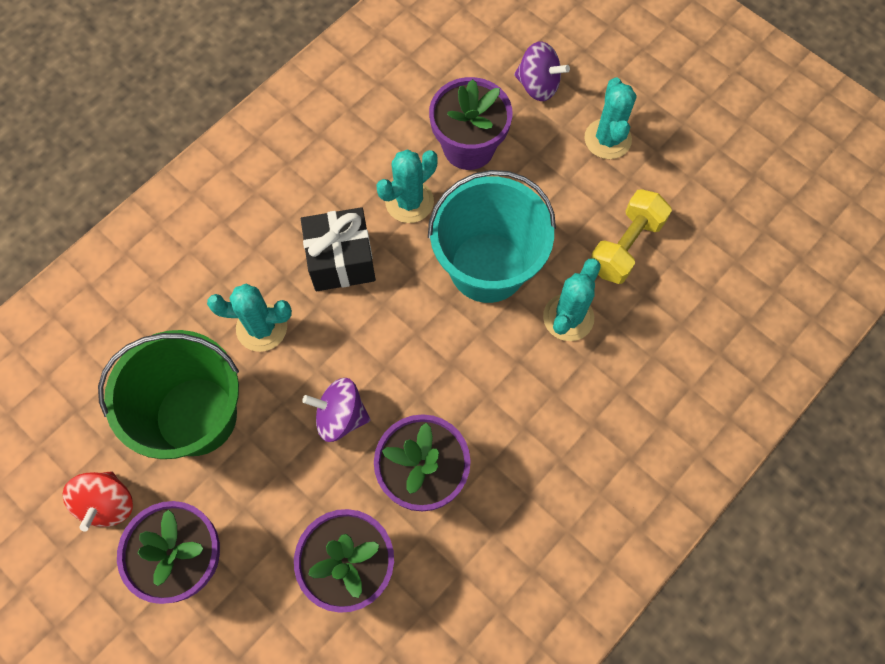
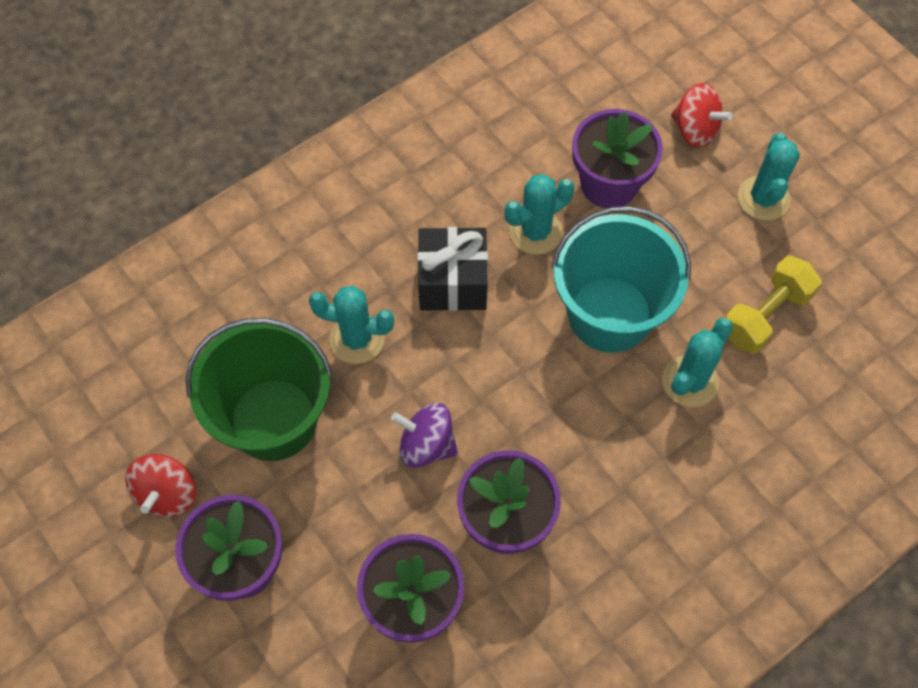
camera: 10 degrees right, 5 degrees down
purple spinning top [514,41,570,101] -> red spinning top [671,83,732,148]

